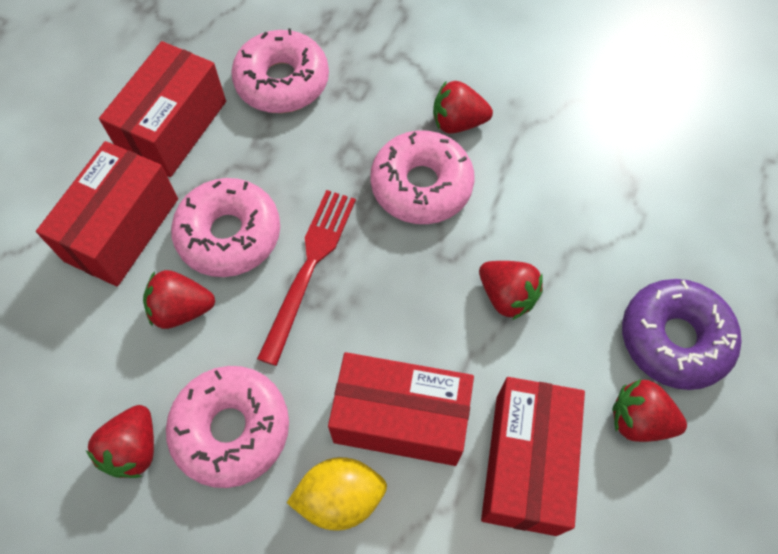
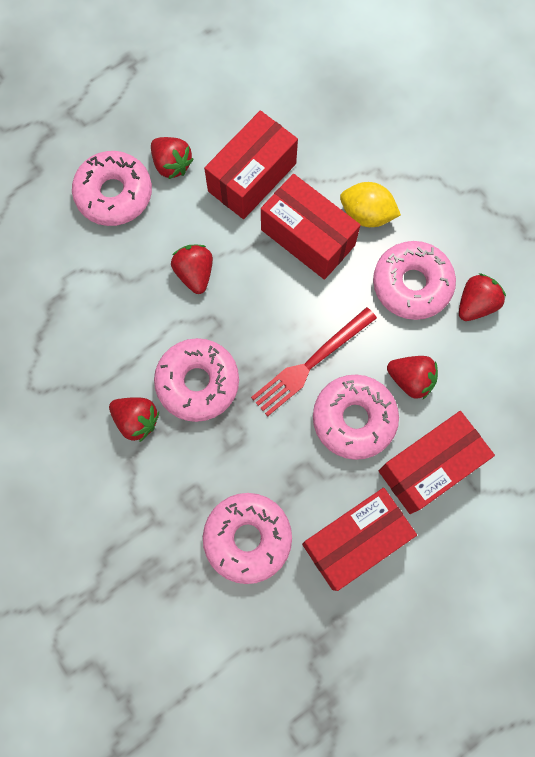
camera: 150 degrees left, 10 degrees up
purple donut [622,279,741,390] -> pink donut [72,151,152,226]

